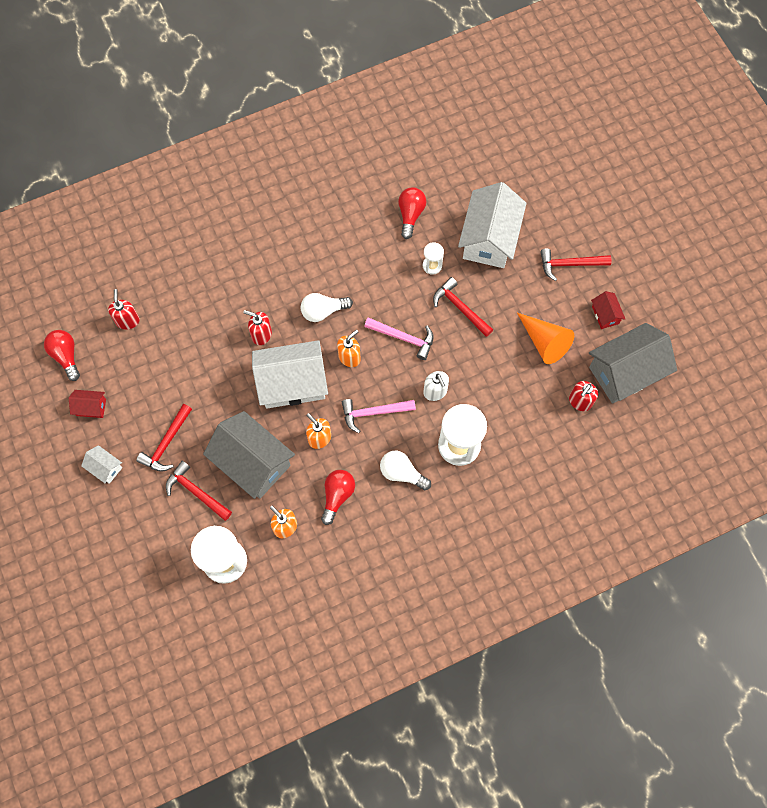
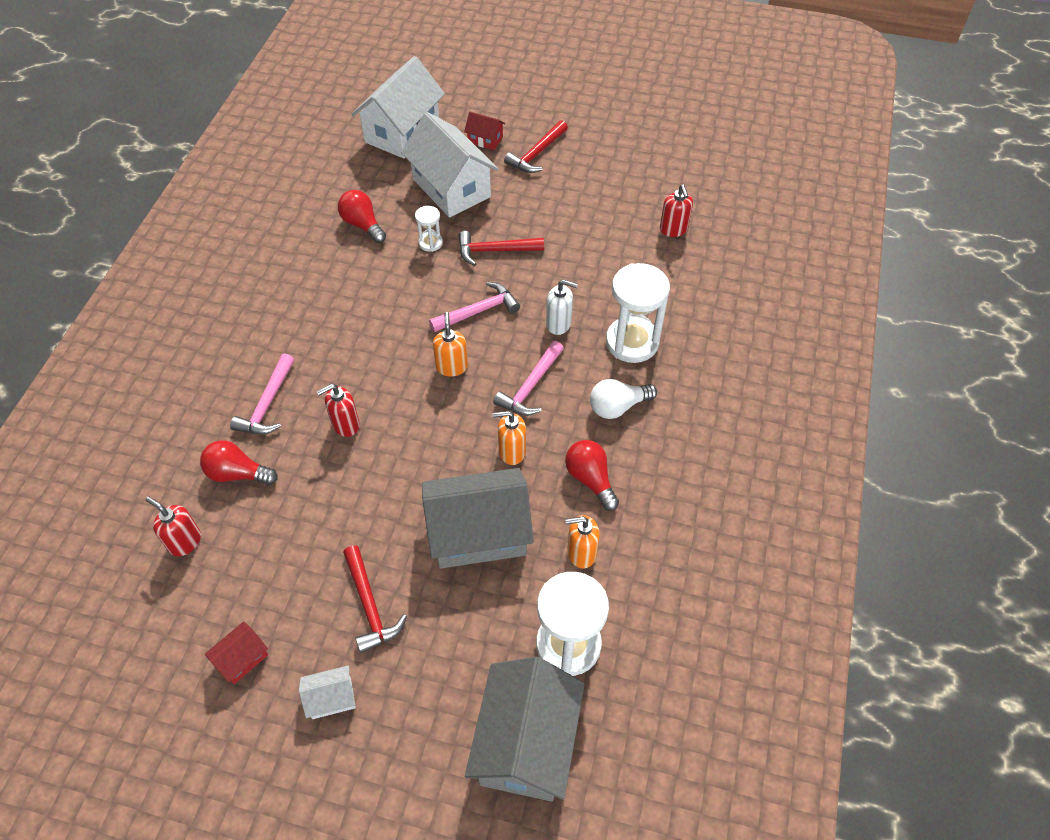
camera: 50 degrees left, 15 degrees down
red light bulb [44,330,80,381] -> red light bulb moved to [200,440,278,485]
red hammer [166,461,232,521] -> none
white house [252,340,328,409] -> white house moved to [352,56,445,158]
white light bulb [301,293,353,322] -> none
orange cone [517,313,574,364] -> none
grey house [589,323,677,404] -> grey house moved to [465,657,585,802]
red house [591,291,625,329] -> red house moved to [464,112,505,150]
none -> pink hammer [230,353,294,435]

